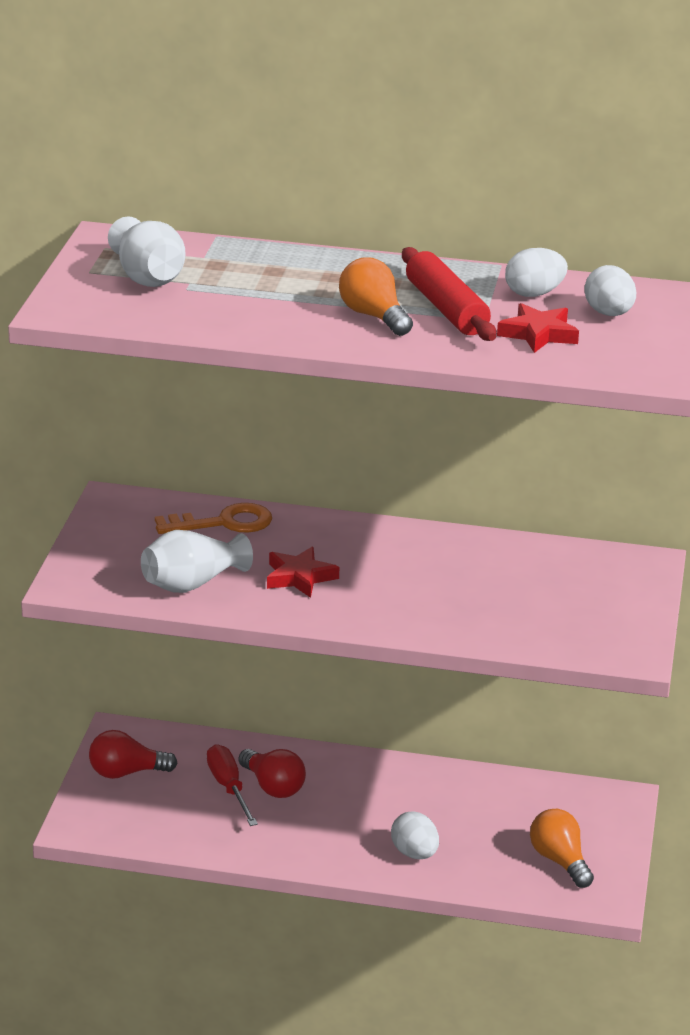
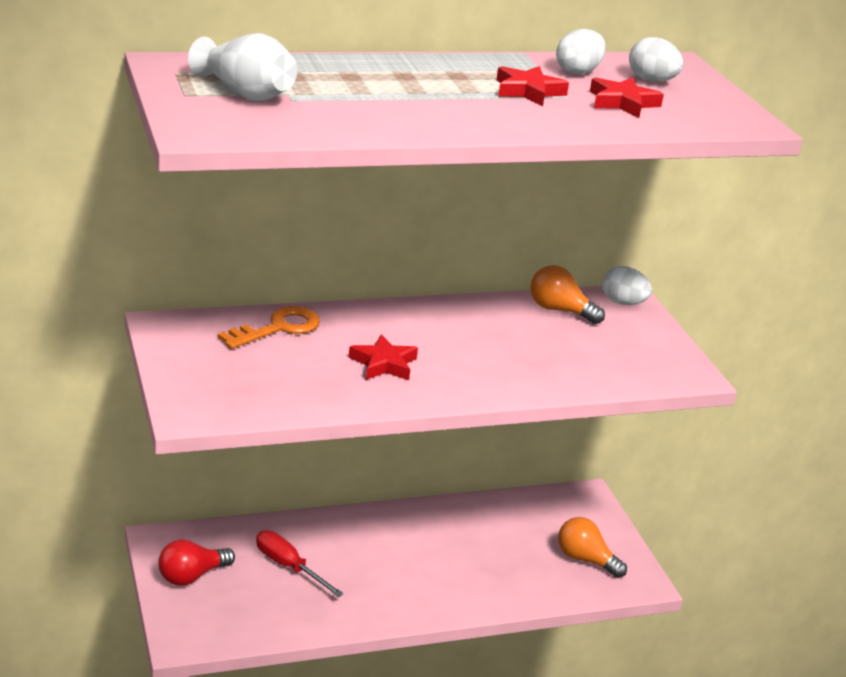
camera: 30 degrees left, 0 degrees up
white vase [141,530,253,593] -> none
red light bulb [238,749,306,798] -> none
orange light bulb [339,257,413,336] -> orange light bulb moved to [531,265,605,324]
white egg [391,812,439,859] -> white egg moved to [602,266,652,305]
red rolling pin [402,247,496,341] -> red star [497,66,569,106]

